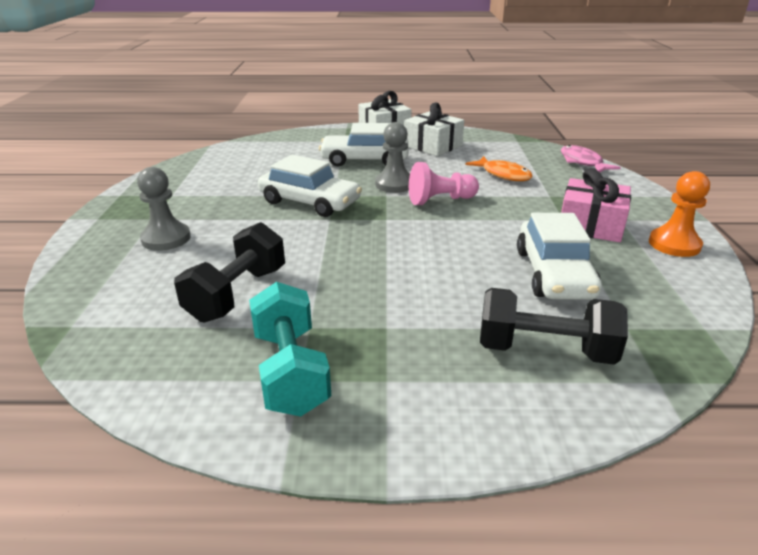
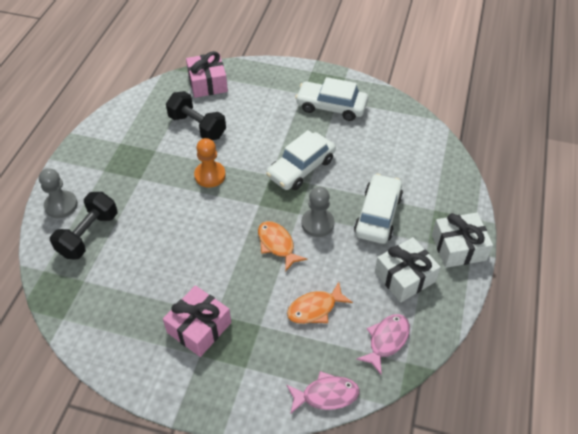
camera: 105 degrees right, 20 degrees up
grey pawn [137,167,191,251] -> grey pawn moved to [39,168,78,218]
turquoise dumbbell [249,282,331,417] -> none
pink pawn [409,162,479,205] -> orange fish [258,221,307,272]
white car [517,213,602,300] -> white car moved to [295,77,368,121]
orange pawn [649,171,710,257] -> orange pawn moved to [194,138,226,188]
none -> pink gift [186,51,228,98]
none -> pink fish [356,314,410,375]

